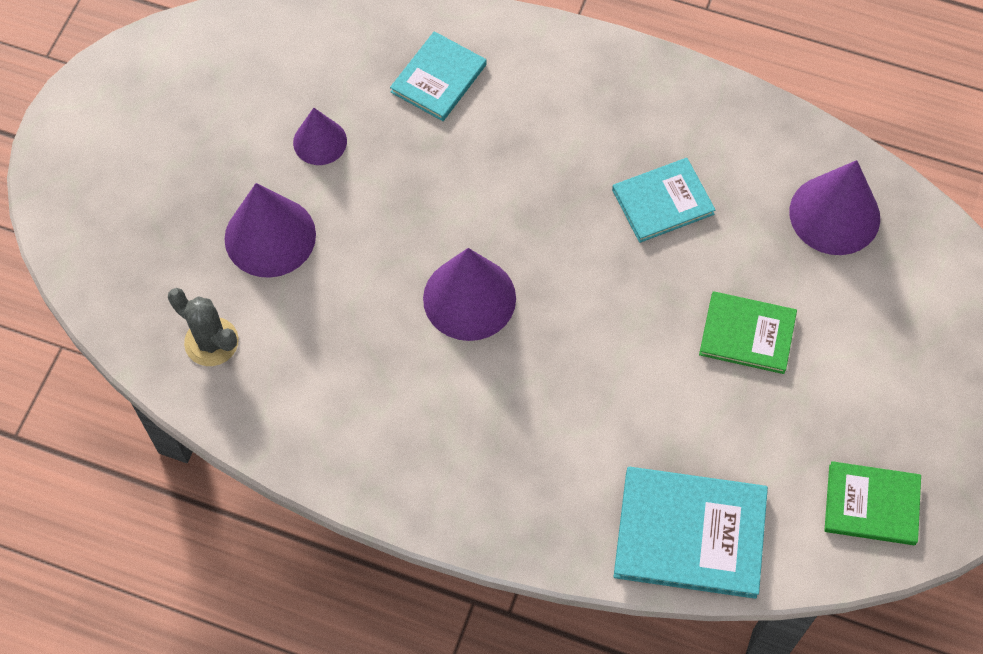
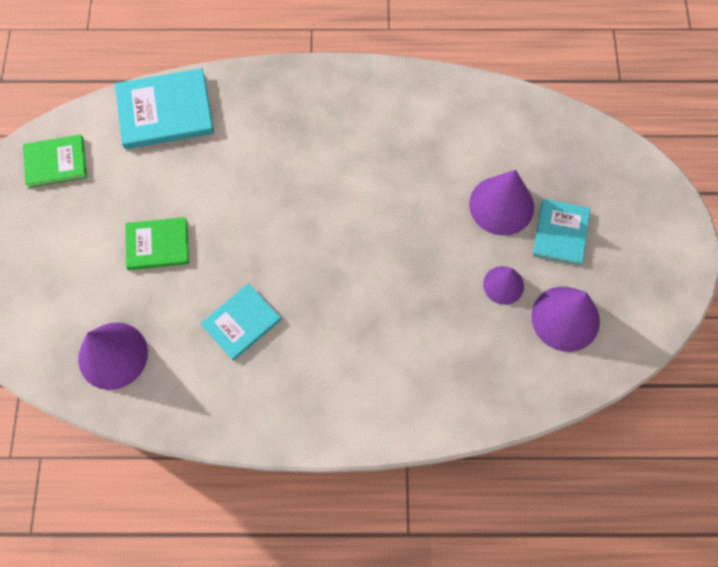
camera: 160 degrees right, 5 degrees up
grey cactus [168,288,239,366] -> none
turquoise book [390,31,487,121] -> turquoise book moved to [533,199,590,265]
purple cone [423,248,516,341] -> purple cone moved to [531,287,600,352]

